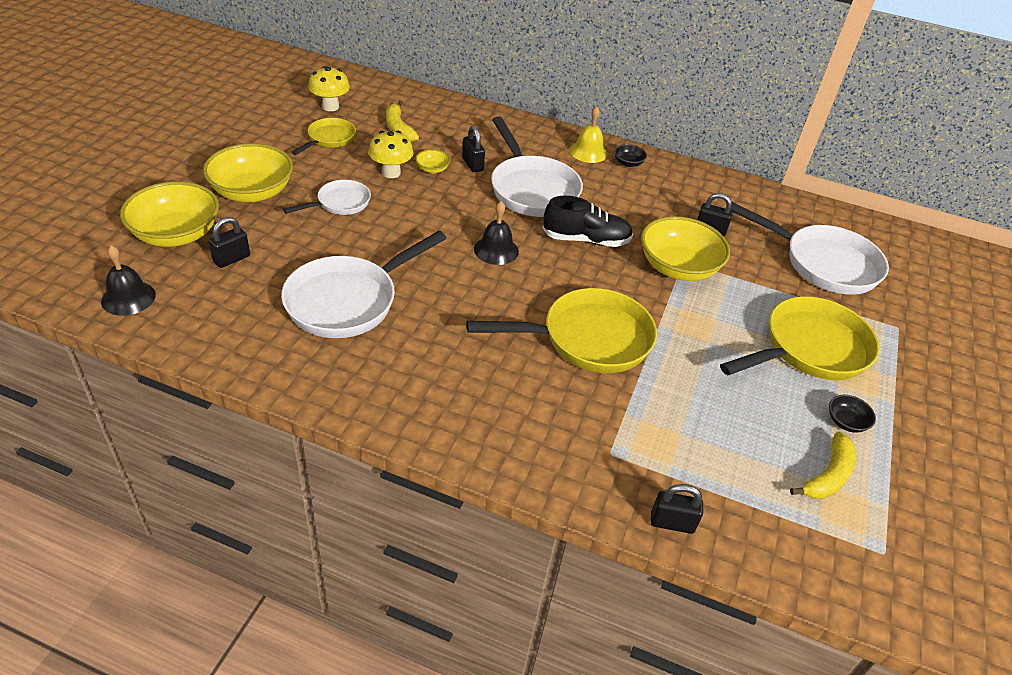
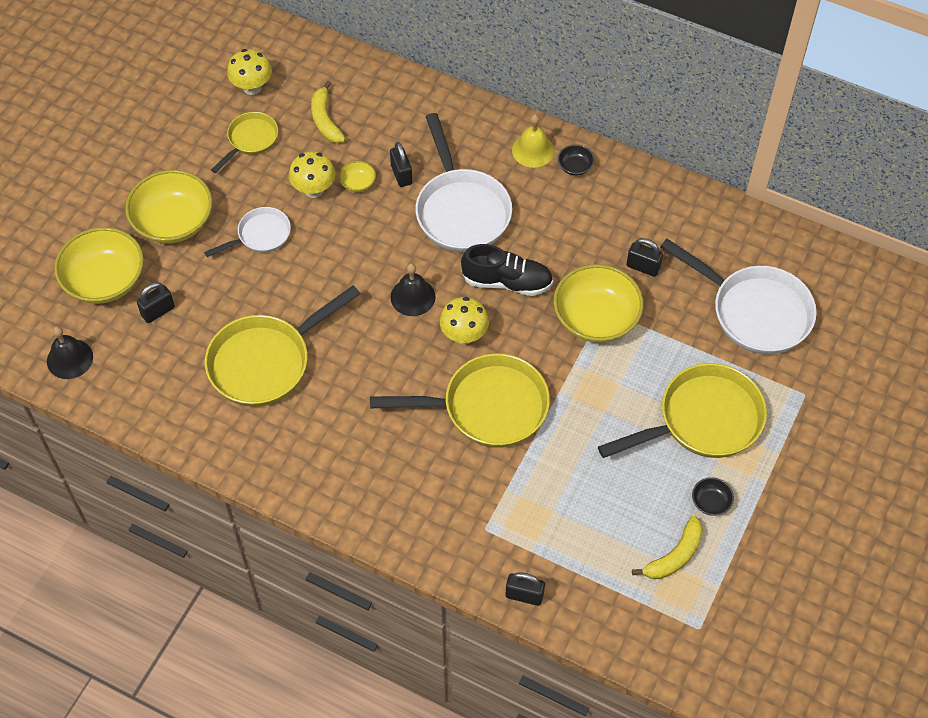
camera: 10 degrees right, 15 degrees up
white pan [281,231,447,338] -> yellow pan [205,285,360,407]
none -> yellow mushroom [440,297,489,344]

